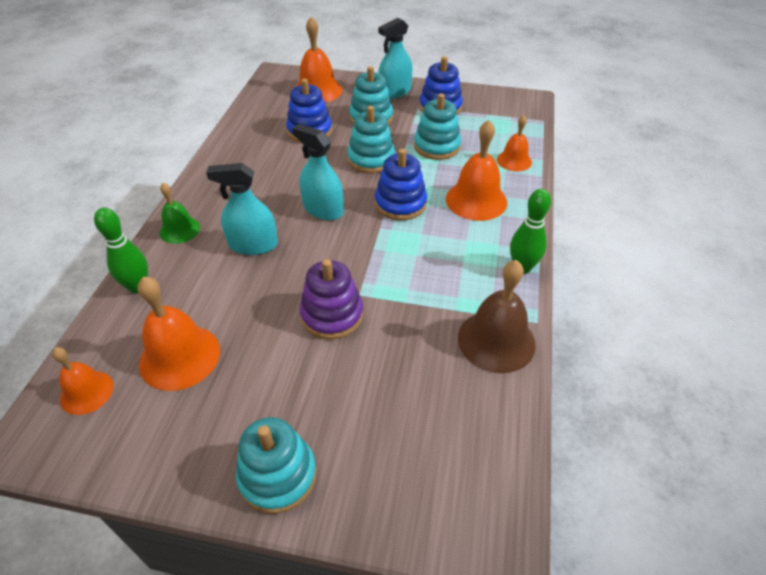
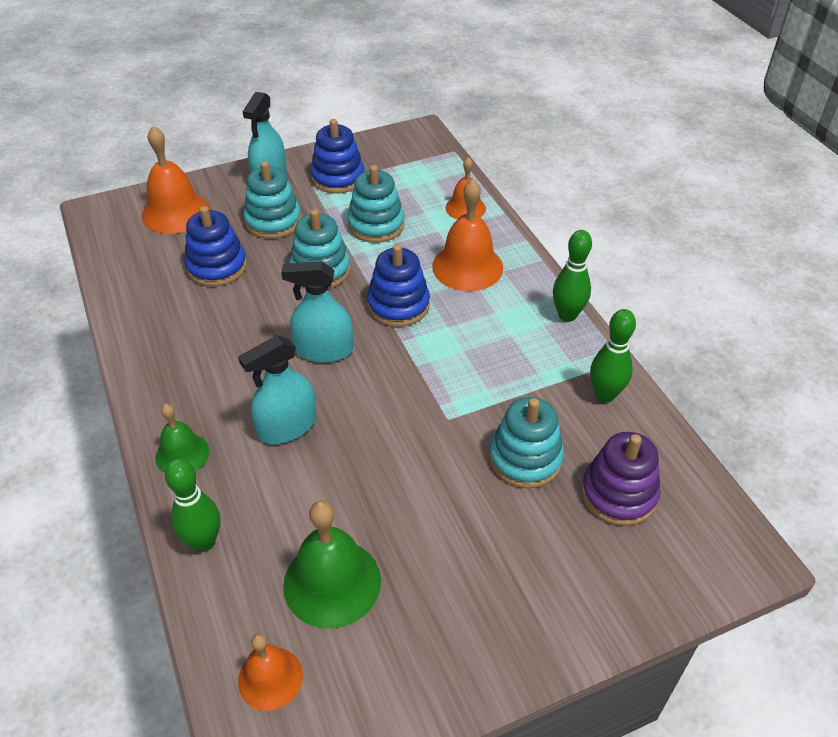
camera: 35 degrees left, 0 degrees up
orange bell [138,276,220,391] -> green bell [283,500,381,629]
turquoise stacking toy [236,417,317,514] -> turquoise stacking toy moved to [489,397,564,488]
purple stacking toy [300,259,363,340] -> purple stacking toy moved to [581,432,661,526]
brown bell [458,260,536,373] -> green bowling pin [590,309,636,402]

